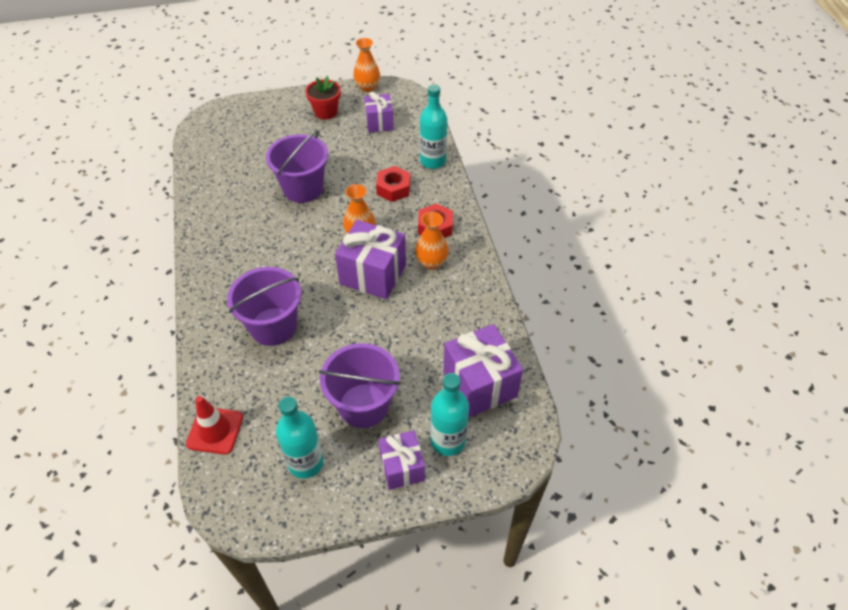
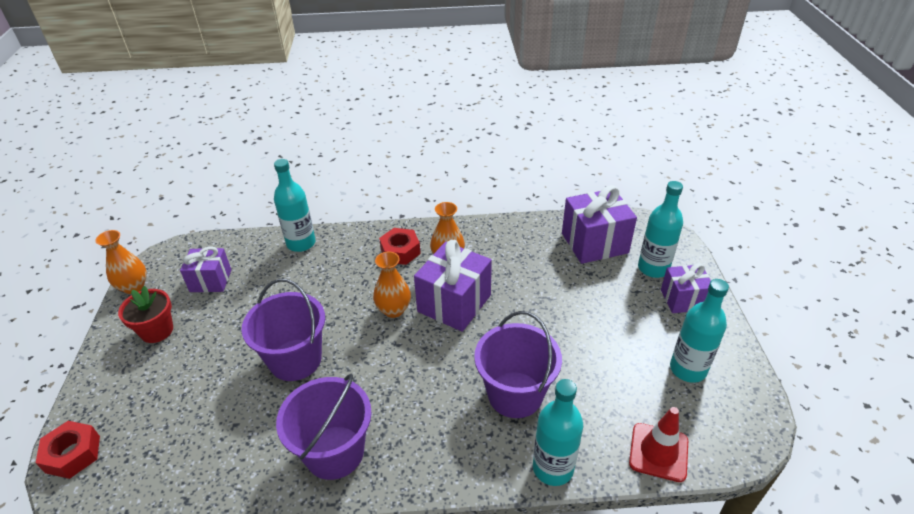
camera: 80 degrees left, 10 degrees down
purple bucket [319,343,400,428] -> purple bucket moved to [276,374,372,480]
red nut [376,166,411,202] -> red nut moved to [36,421,100,479]
none -> turquoise bottle [533,379,583,486]

